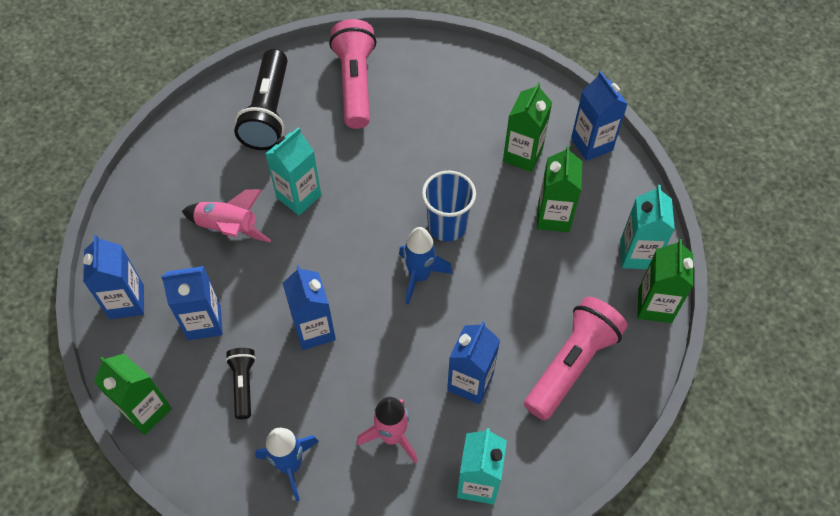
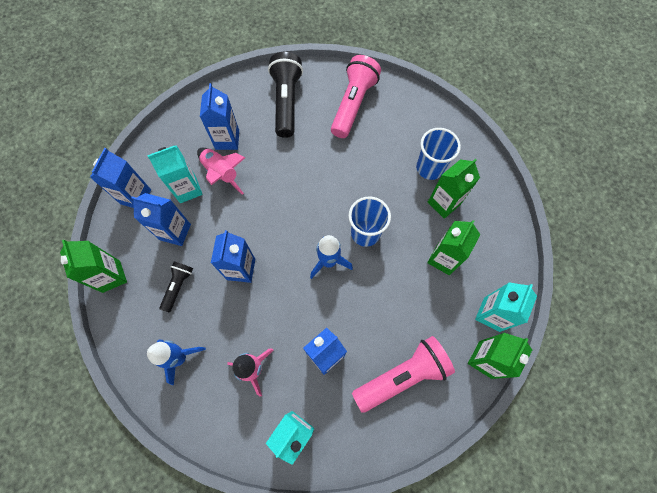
camera: 25 degrees right, 10 degrees up
black flashlight [234,49,287,150] -> black flashlight turned 150 degrees clockwise [268,52,303,138]
turquoise carton [266,127,321,215] -> turquoise carton moved to [147,145,203,203]
blue carton [571,71,627,161] -> blue carton moved to [200,83,239,150]
none -> blue cup [416,128,461,180]

